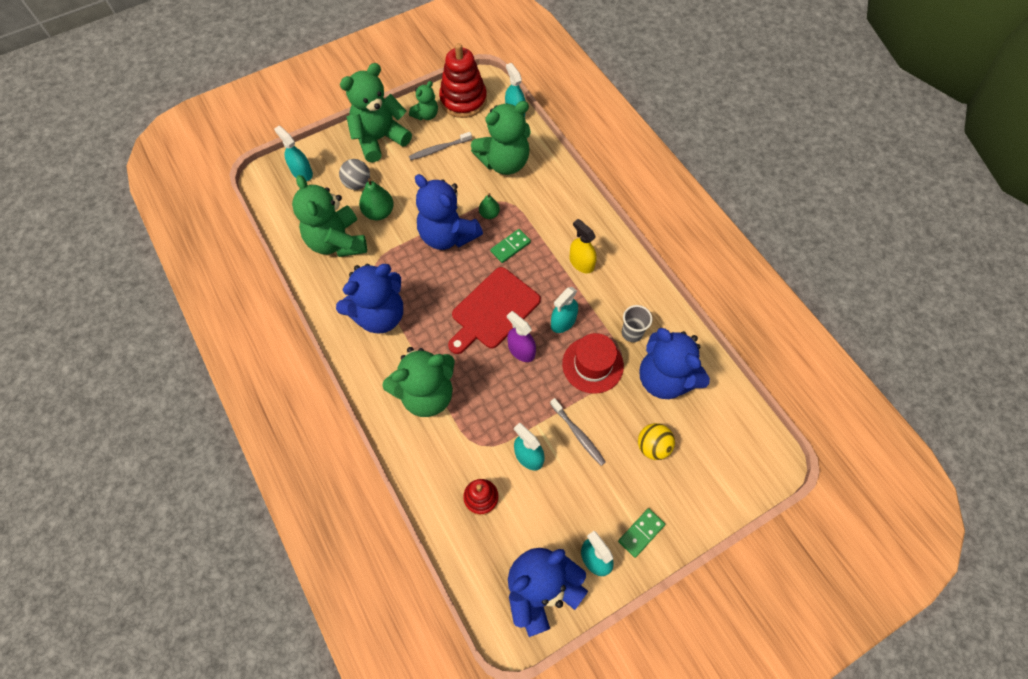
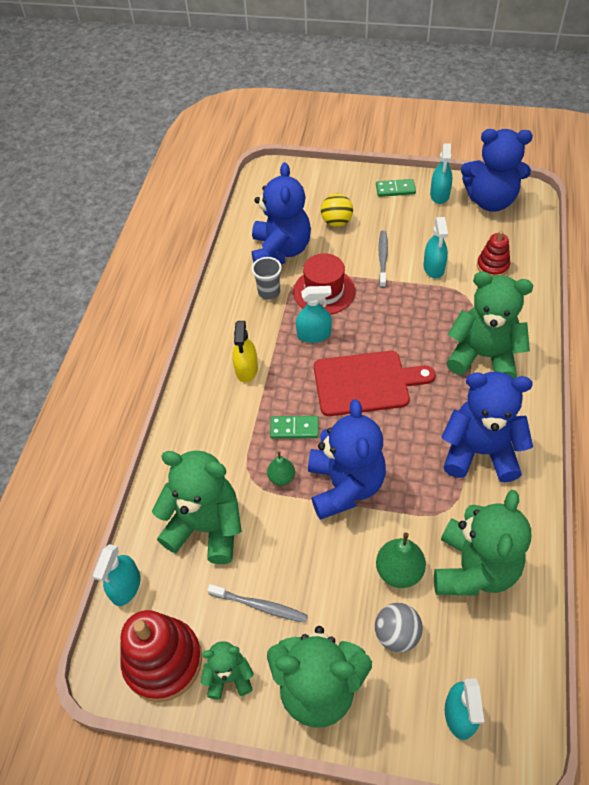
camera: 135 degrees left, 10 degrees down
purple spray bottle [507,311,536,362] -> none

